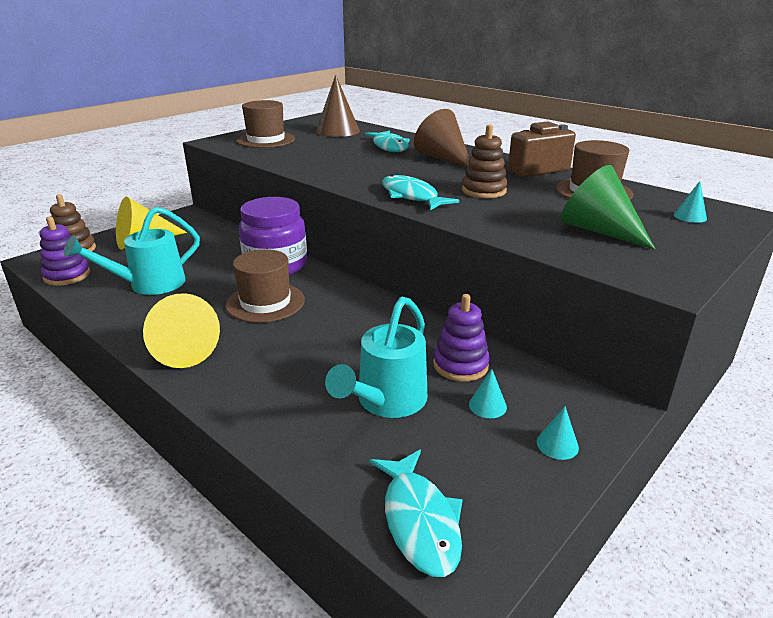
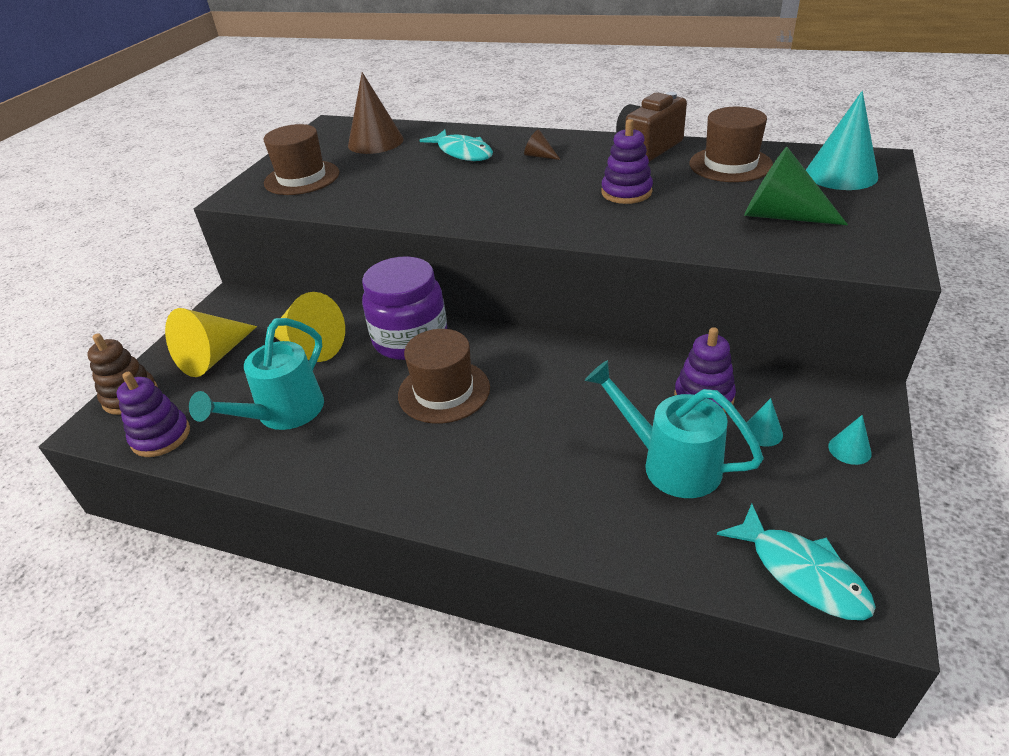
camera: 20 degrees left, 10 degrees up
yellow cone [143,293,220,368] -> yellow cone moved to [274,292,345,362]
turquoise watering can [325,296,428,418] -> turquoise watering can turned 120 degrees clockwise [585,360,764,498]
turquoise fish [382,175,459,210] -> none
brown cone [414,109,469,167] -> brown cone [524,130,561,160], size x0.46
brown stacking toy [462,125,508,198] -> purple stacking toy [601,119,653,204]
turquoise cone [673,181,707,223] -> turquoise cone [806,91,878,190], size x2.16

